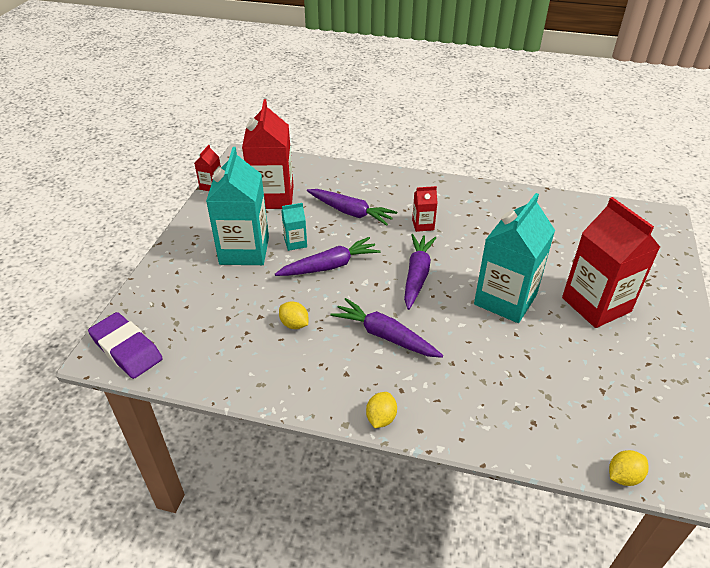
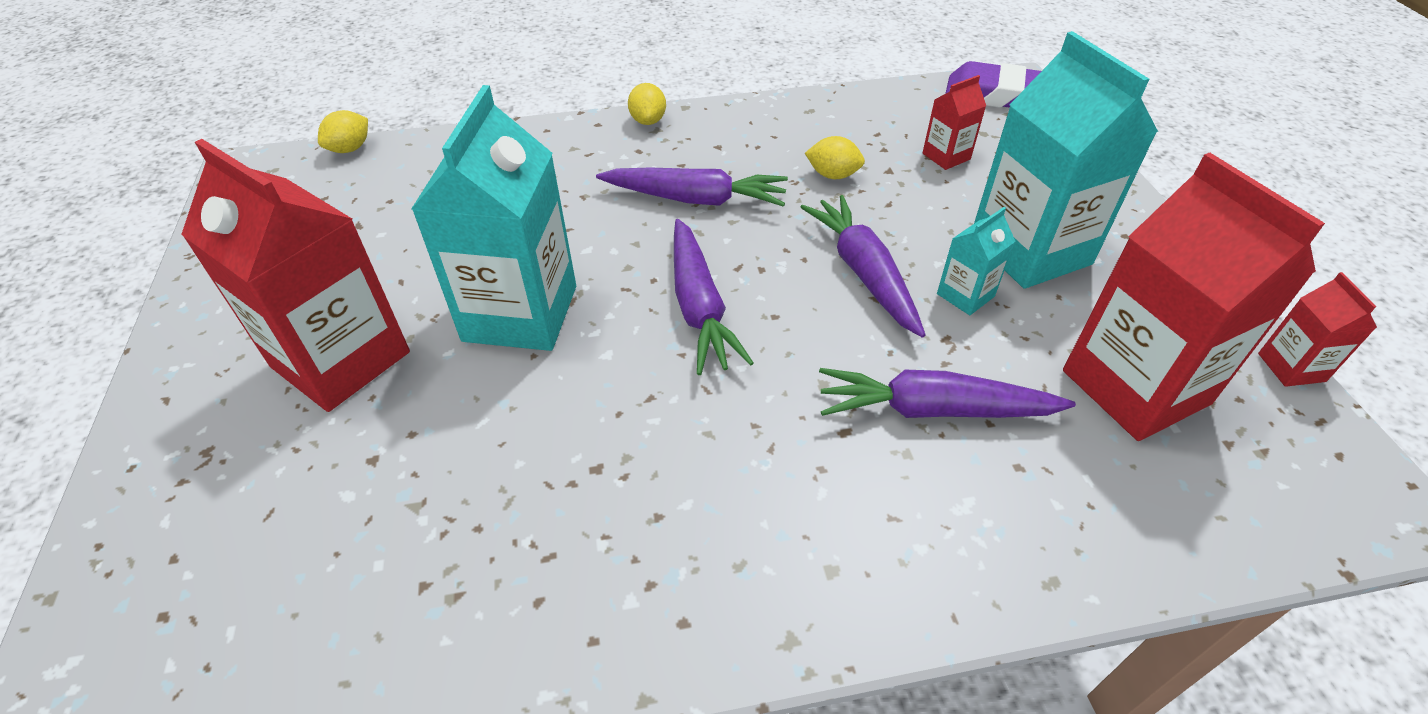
camera: 155 degrees right, 5 degrees up
purple carrot [275,237,380,276] -> purple carrot turned 120 degrees clockwise [801,195,926,338]
red carton [412,186,438,232] -> red carton moved to [923,75,986,170]

